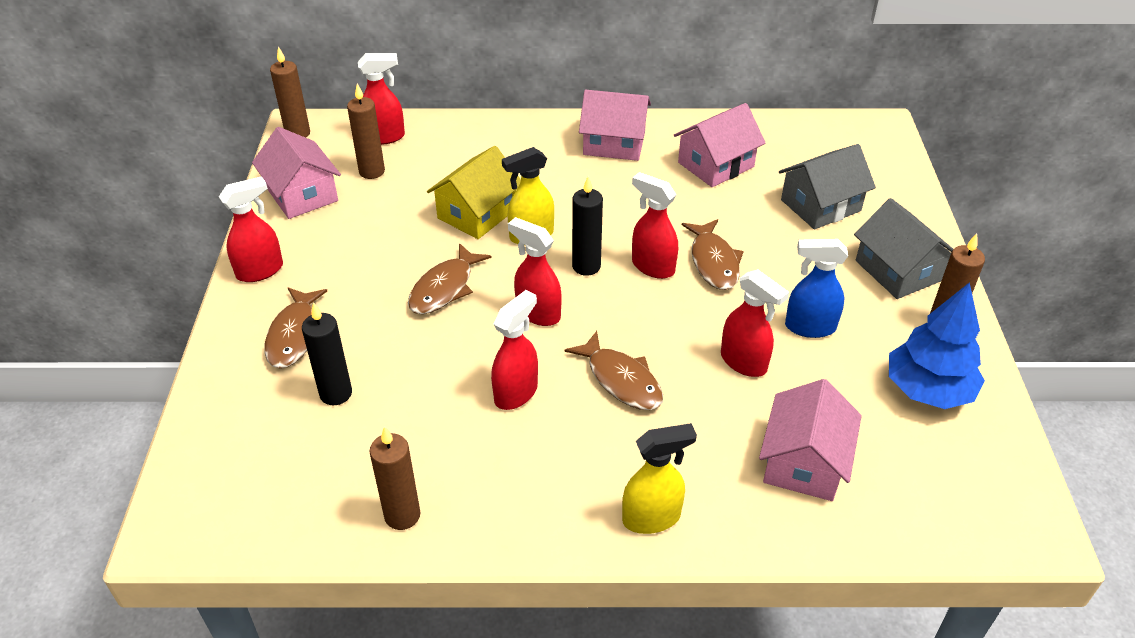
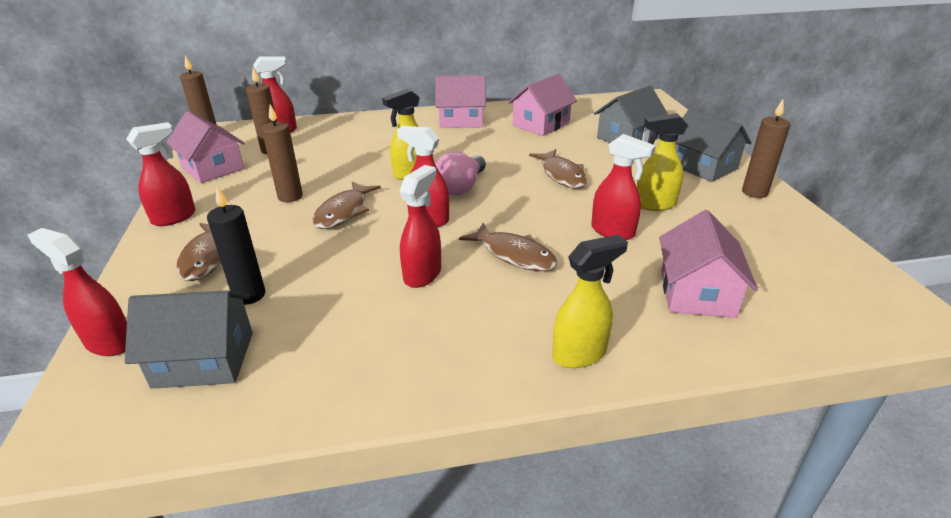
camera: 10 degrees left, 10 degrees down
brown candle [369,426,420,530] -> brown candle moved to [262,104,303,202]
yellow house [427,146,521,239] -> none
black candle [572,176,603,276] -> pink light bulb [435,152,486,196]
red spray bottle [632,172,678,279] -> red spray bottle moved to [27,228,127,356]
blue spray bottle [785,239,848,338] -> yellow spray bottle [636,113,688,211]
blue tree [889,282,985,409] -> none
none -> grey house [125,290,253,389]

